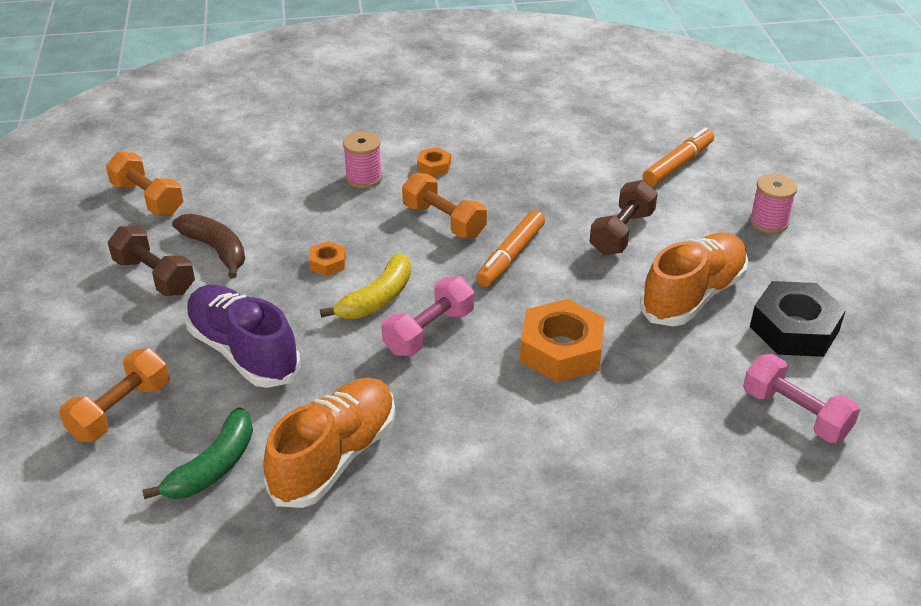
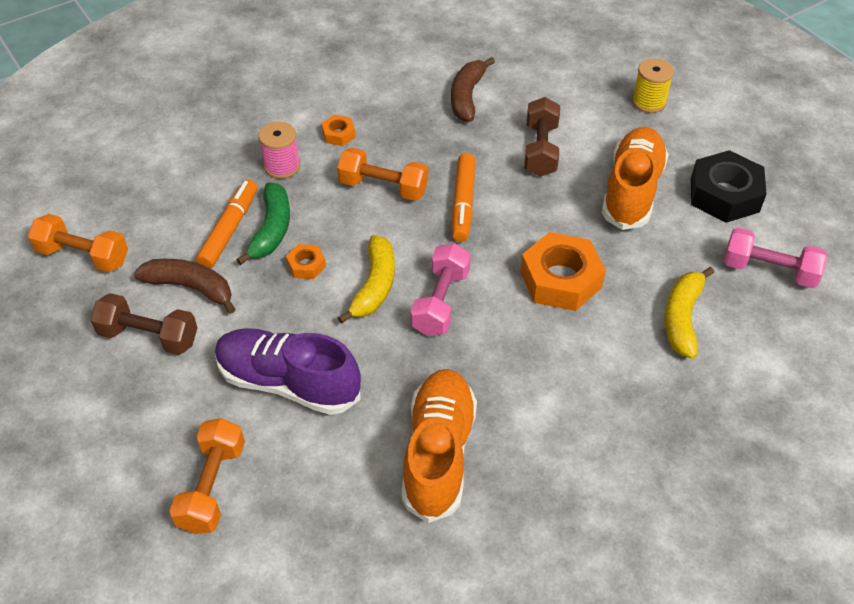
camera: 25 degrees left, 10 degrees up
green banana [142,407,253,499] -> green banana moved to [236,182,290,265]
orange marker [643,128,714,186] -> orange marker moved to [196,180,257,269]
pink spool [750,174,797,234] -> yellow spool [632,59,674,113]
none -> brown banana [451,57,495,122]
none -> yellow banana [664,267,714,359]

